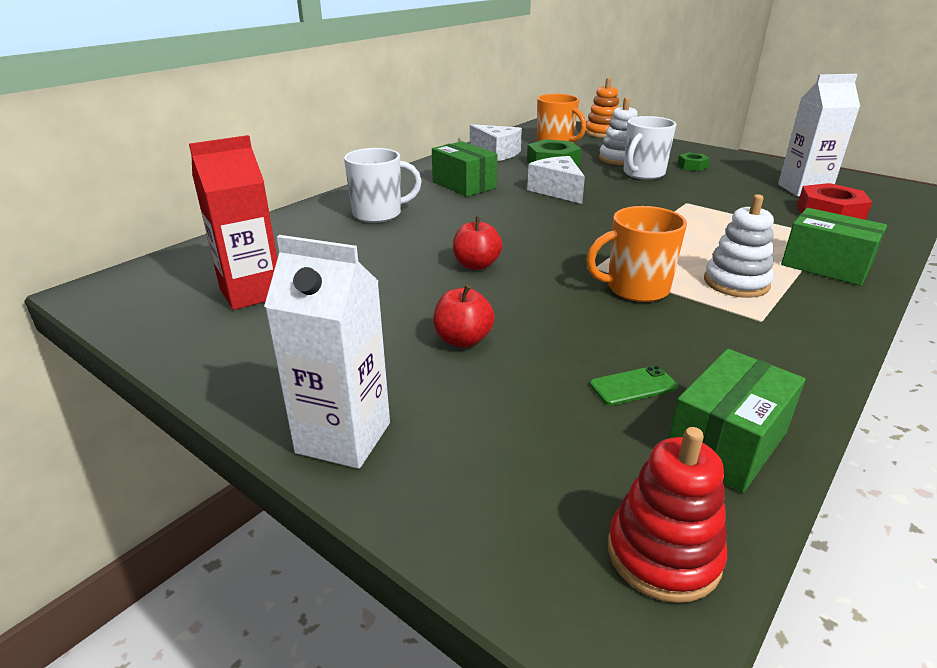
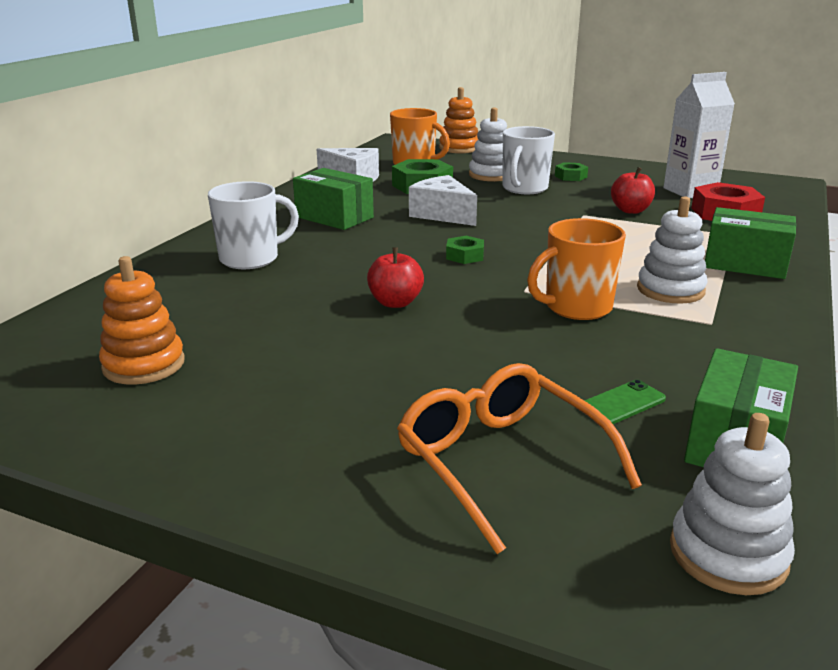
camera: 15 degrees left, 5 degrees down
red carton [189,135,278,310] -> orange stacking toy [99,256,185,385]
white carton [264,235,390,469] -> none
red apple [433,285,495,348] -> red apple moved to [611,167,655,214]
red stacking toy [608,427,727,603] -> white stacking toy [670,413,795,595]
none -> orange glasses [397,363,642,554]
none -> green nut [446,236,484,264]

